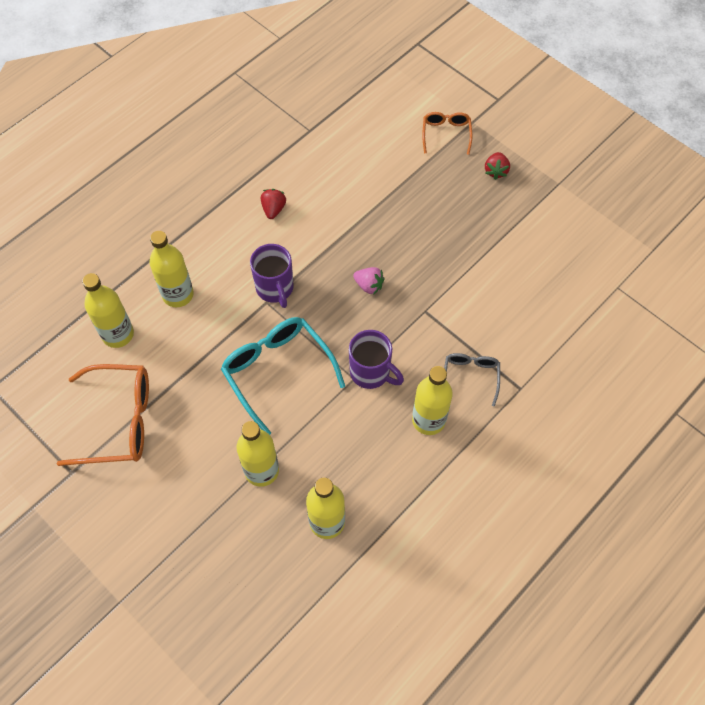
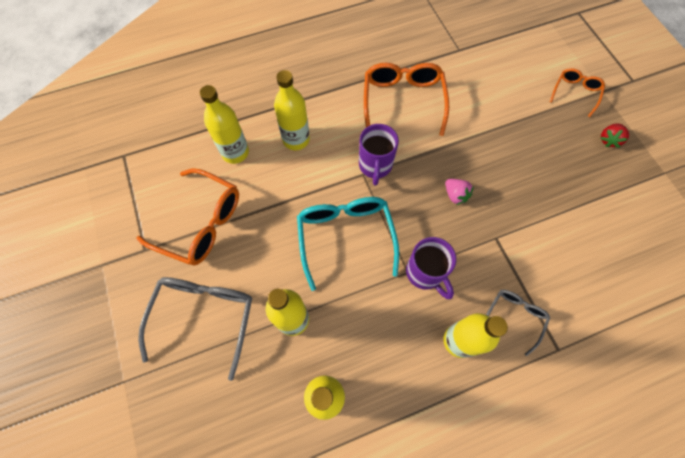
camera: 25 degrees right, 5 degrees up
red strawberry [261,189,286,219] -> orange glasses [364,63,449,136]
none -> grey glasses [138,277,252,381]

